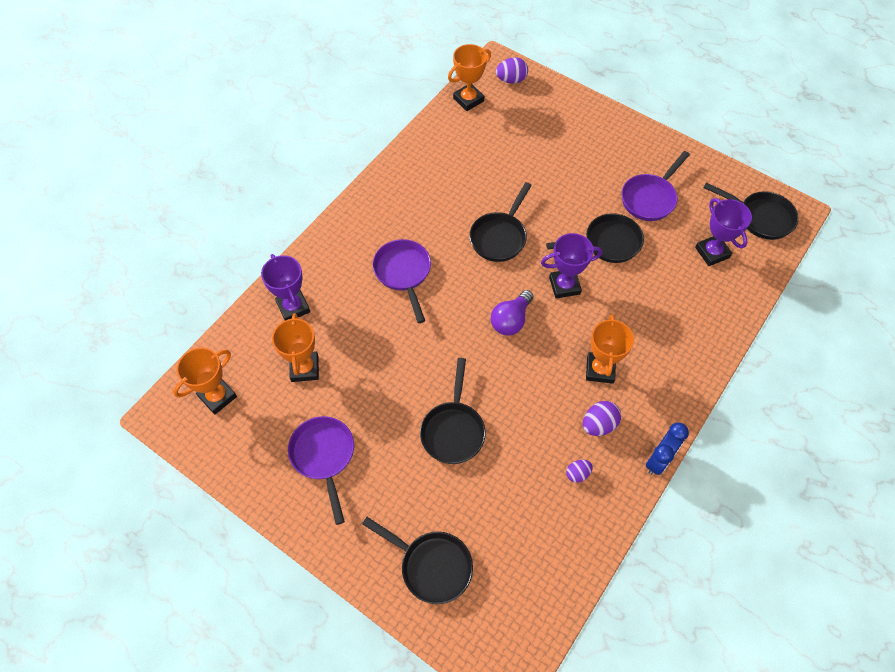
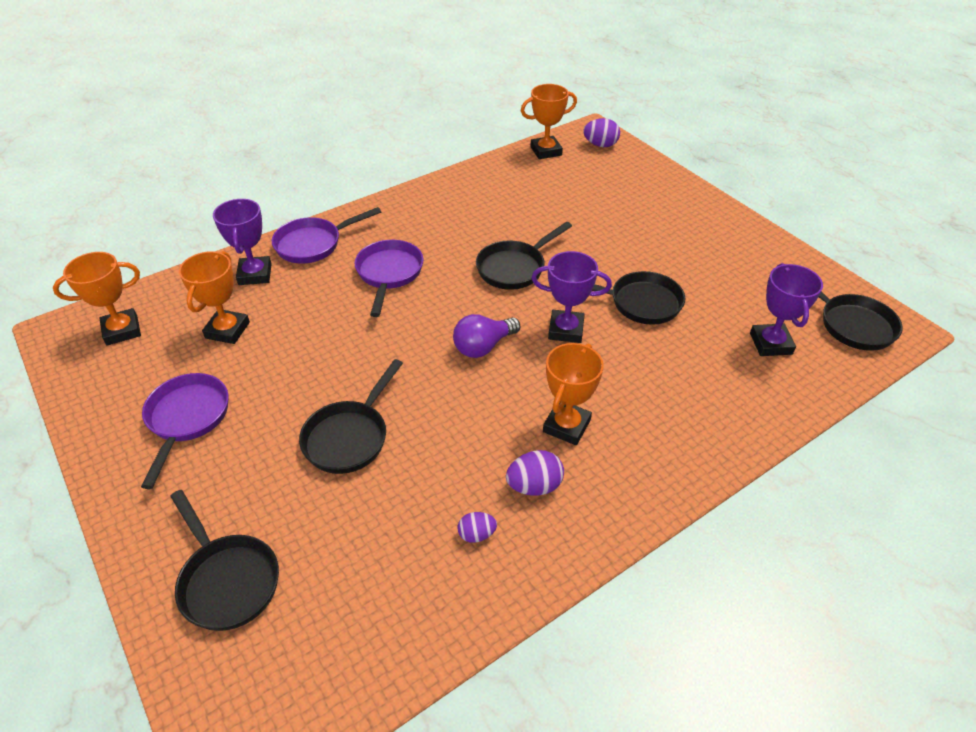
camera: 20 degrees right, 15 degrees down
purple pan [622,151,690,221] -> purple pan moved to [272,207,381,264]
blue clock [646,422,689,475] -> none

